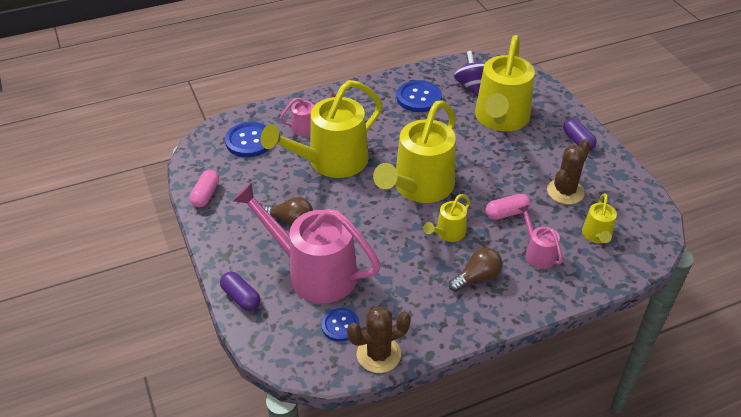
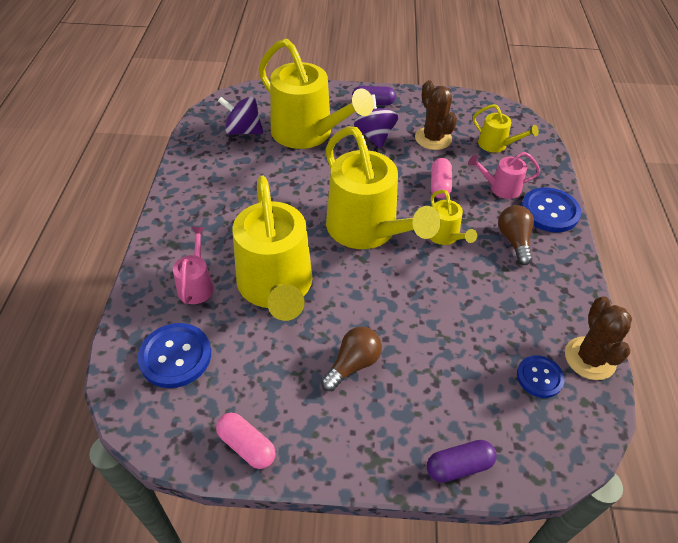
camera: 65 degrees left, 5 degrees up
pink watering can [232,182,381,303] -> none
blue button [397,80,442,112] -> blue button moved to [521,187,581,232]
none -> purple spinning top [354,94,399,149]

